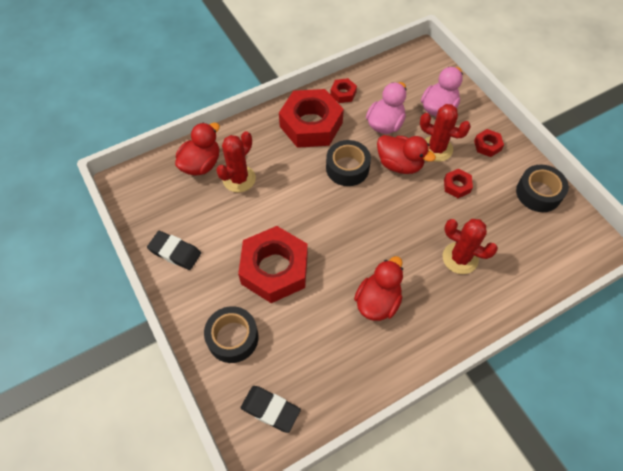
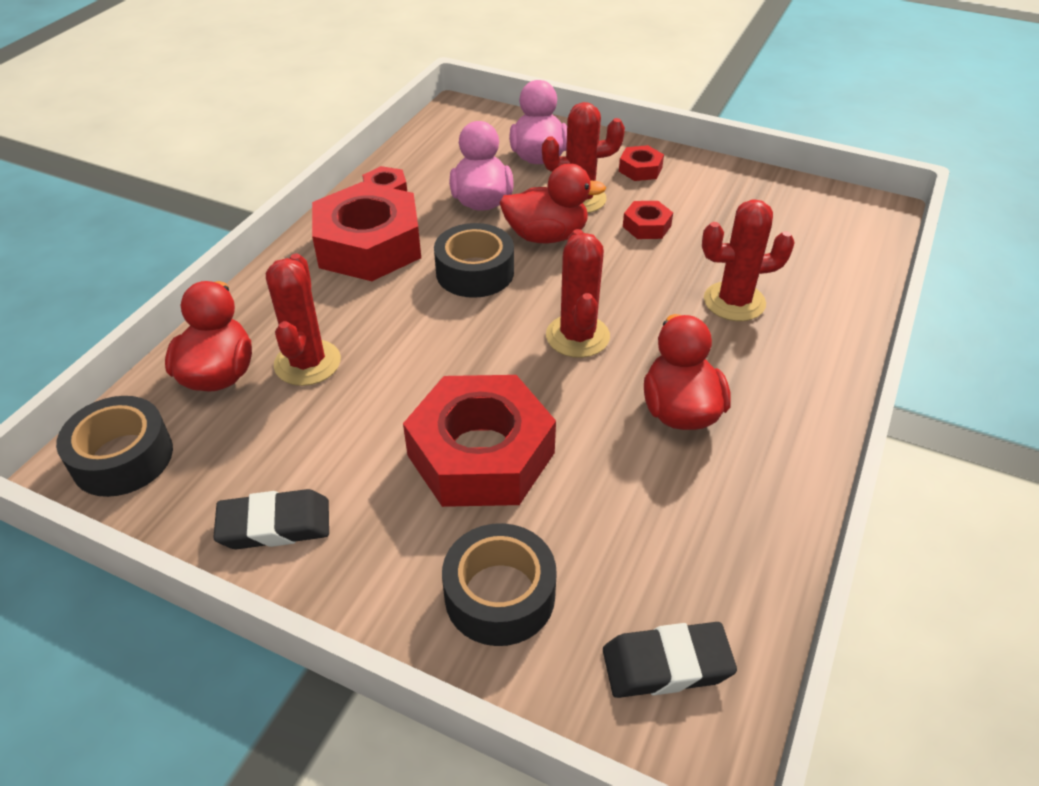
camera: 35 degrees left, 15 degrees down
black tape [516,165,569,212] -> black tape moved to [56,396,173,497]
none -> red cactus [546,229,610,358]

